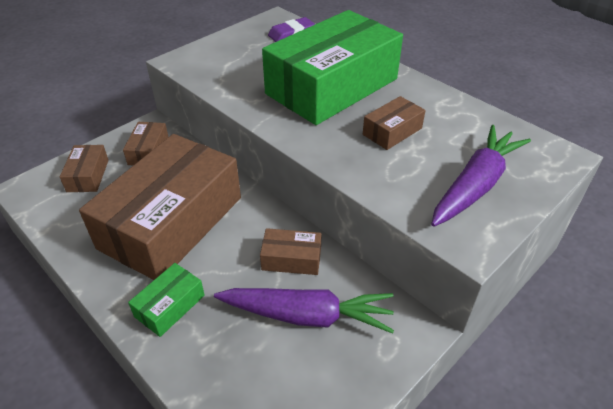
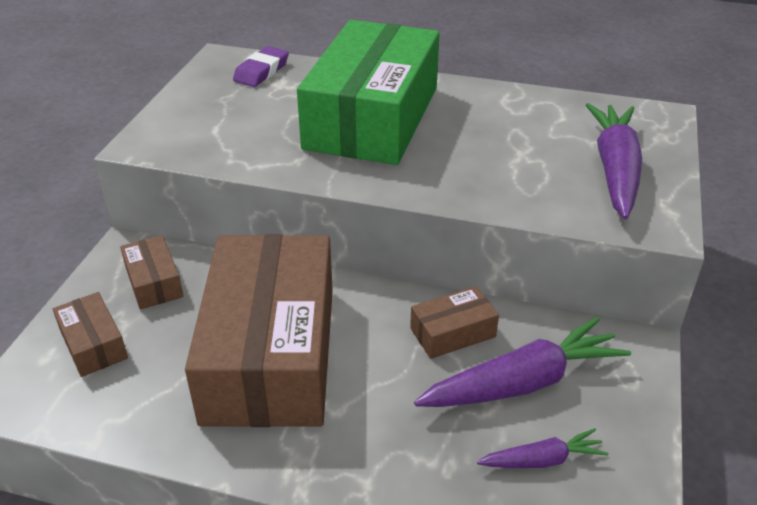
camera: 30 degrees left, 5 degrees down
green box [128,263,205,337] -> none
brown box [363,96,426,150] -> none
none -> purple carrot [477,428,609,468]

